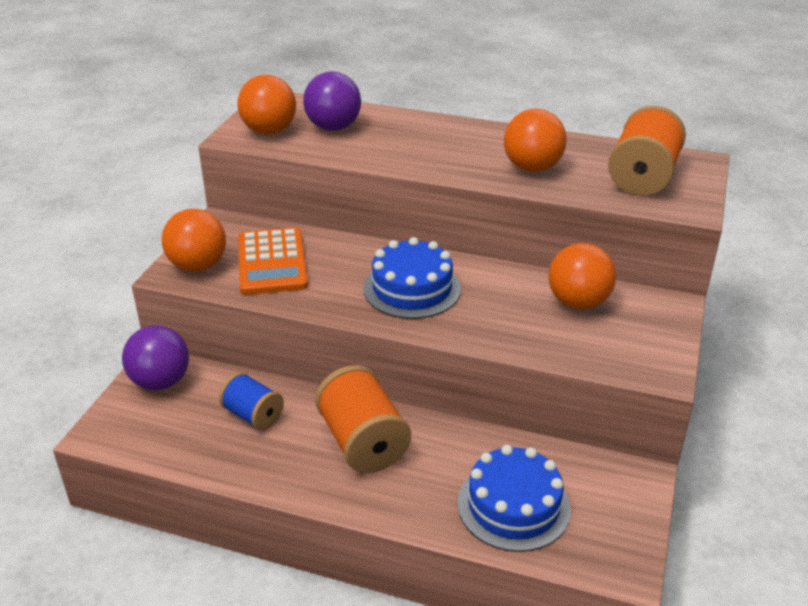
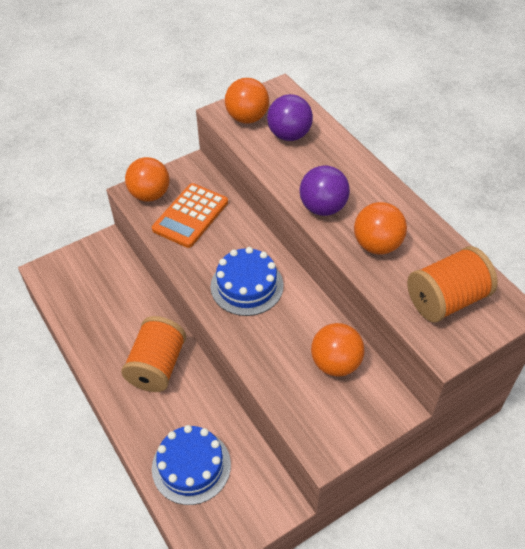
camera: 40 degrees right, 15 degrees up
purple ball [122,325,189,390] -> purple ball moved to [300,165,350,216]
blue spool [219,372,284,430] -> none

